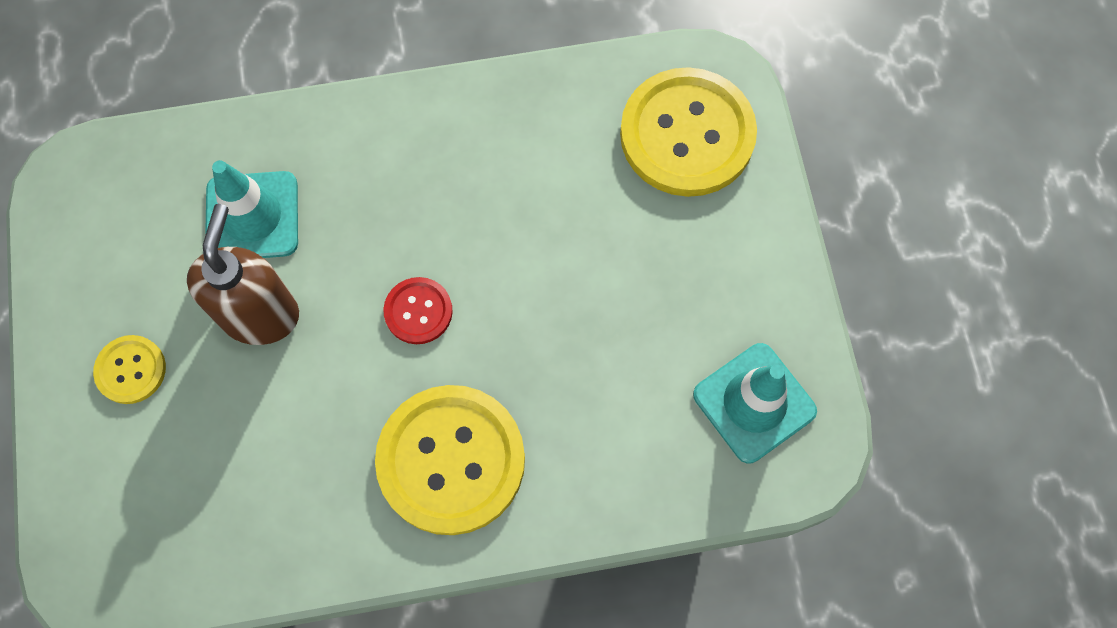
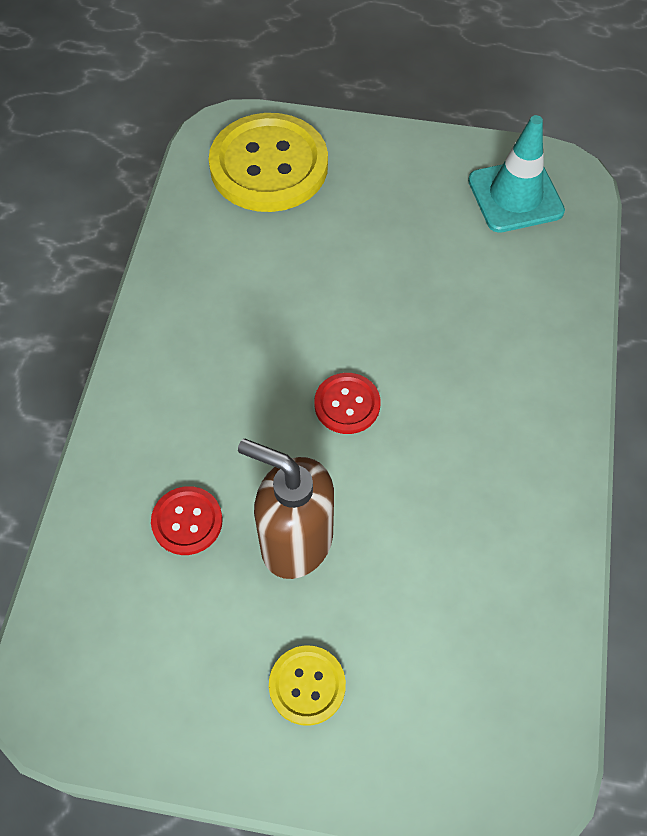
camera: 70 degrees left, 10 degrees down
turquoise traffic cone [205,160,298,258] -> red button [151,486,223,555]
yellow button [375,385,525,535] -> none

